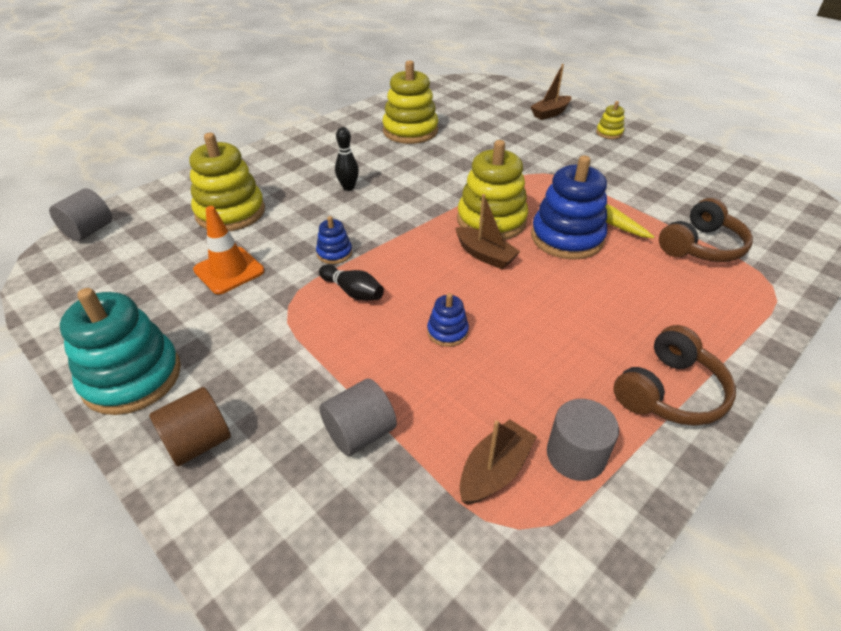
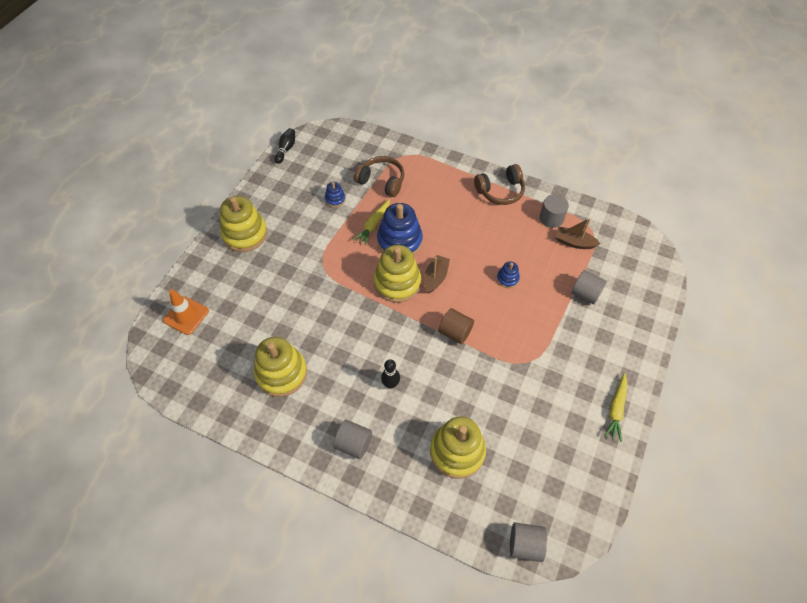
camera: 110 degrees left, 15 degrees up
turquoise stacking toy [60,288,181,415] -> yellow carrot [604,373,627,442]
brown cylinder [149,387,231,467] -> brown cylinder moved to [438,308,474,344]
orange traffic cone [193,206,264,295] -> orange traffic cone moved to [163,289,209,335]
blue stacking toy [316,216,352,264] -> blue stacking toy moved to [325,182,346,207]
black bowling pin [319,264,384,301] -> black bowling pin moved to [274,128,295,164]
brown boat [530,64,572,120] -> none
yellow stacking toy [596,101,624,139] -> yellow stacking toy [220,196,268,252], size x2.11
brown headphones [613,325,736,426] -> brown headphones turned 135 degrees clockwise [474,164,525,205]
none -> grey cylinder [333,420,372,459]

